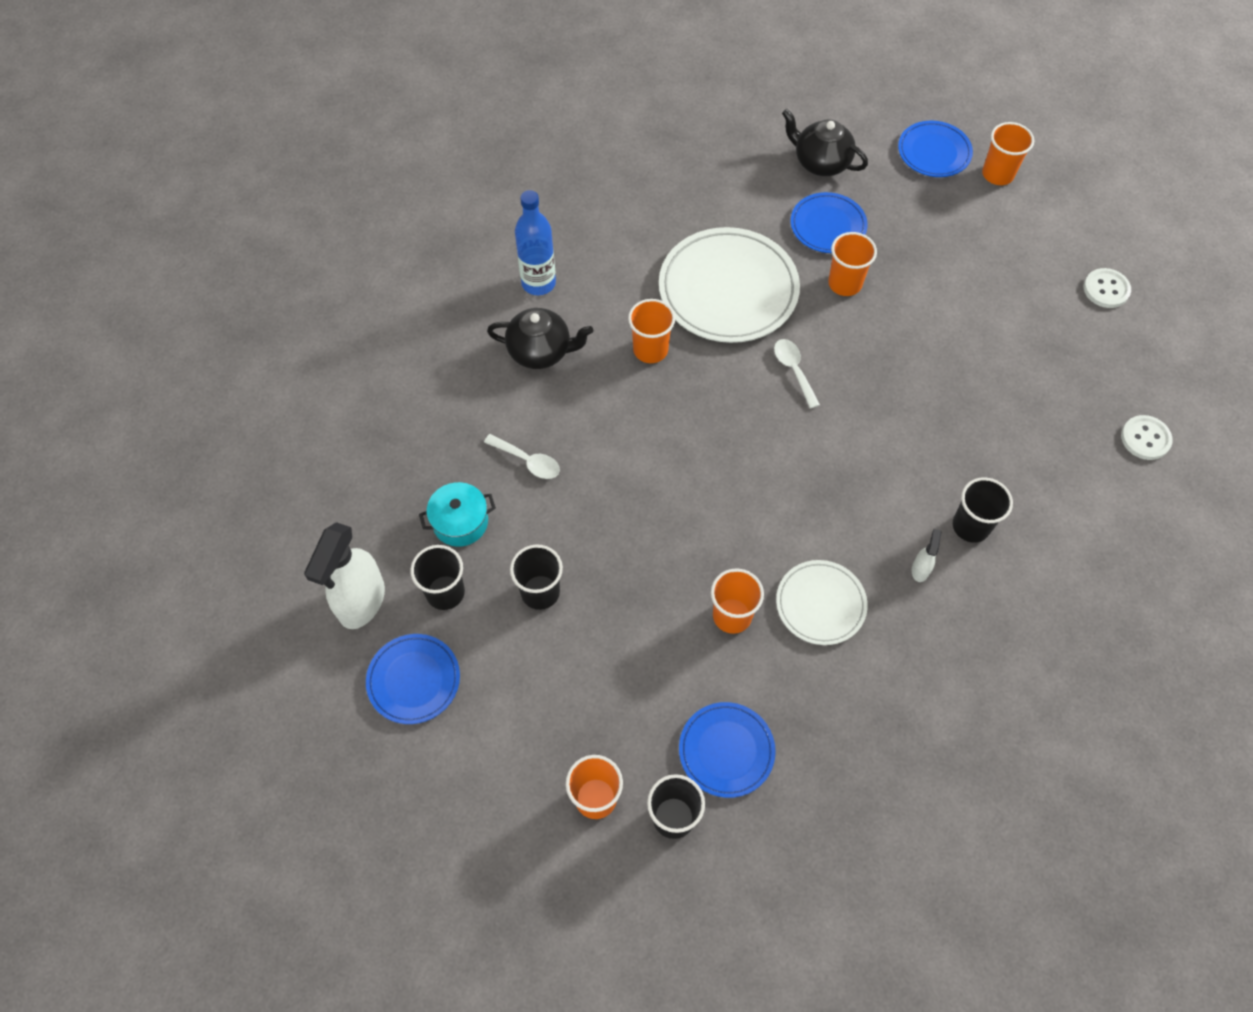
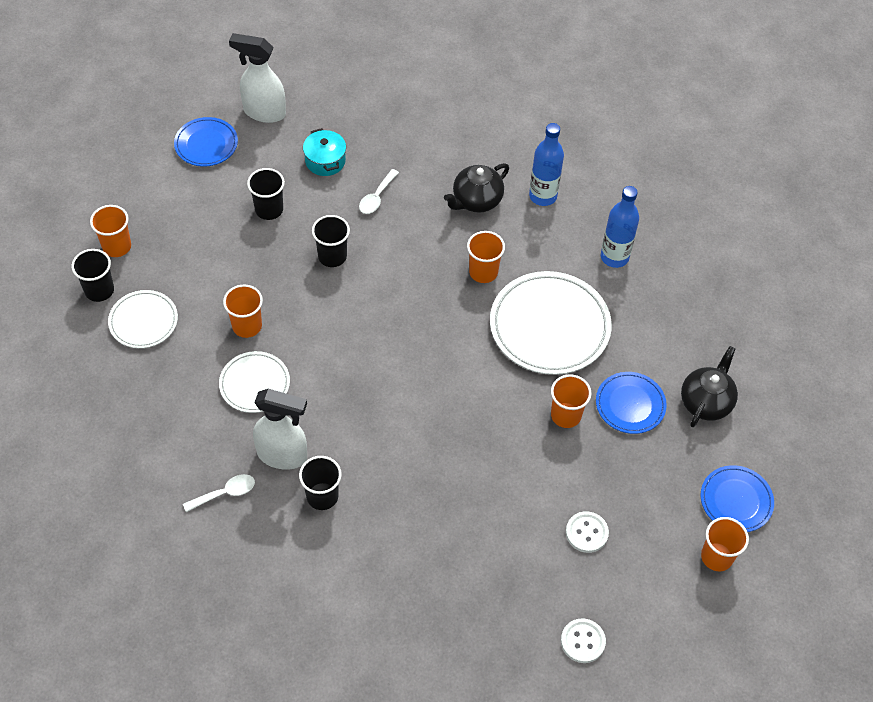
camera: 85 degrees right, 5 degrees down
black cup [410,545,465,610] -> black cup moved to [312,215,350,267]
black teapot [487,308,593,369] -> black teapot turned 45 degrees clockwise [444,163,509,213]
blue plate [679,702,776,798] -> white plate [108,290,178,348]
white spoon [774,339,820,409] -> white spoon moved to [183,474,255,512]
white spray bottle [912,529,941,582] -> white spray bottle [253,389,307,470], size x2.27
white button [1121,415,1173,460] -> white button moved to [566,511,609,553]
none -> blue bottle [601,186,639,268]

